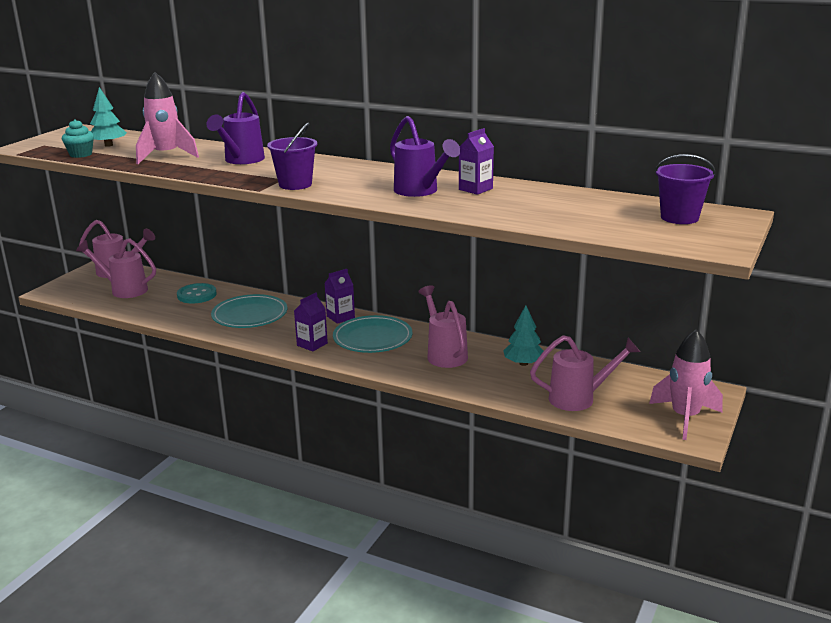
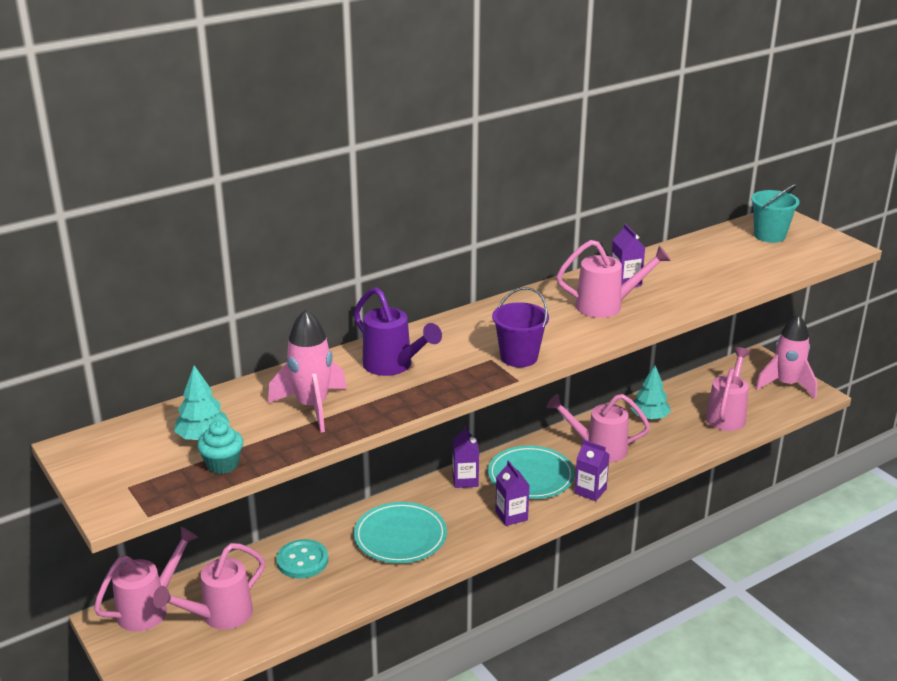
camera: 60 degrees left, 5 degrees up
purple watering can [390,116,460,197] -> pink watering can [556,240,671,318]
purple bucket [654,154,715,224] -> turquoise bucket [751,184,800,243]
none -> purple carton [574,439,610,501]

